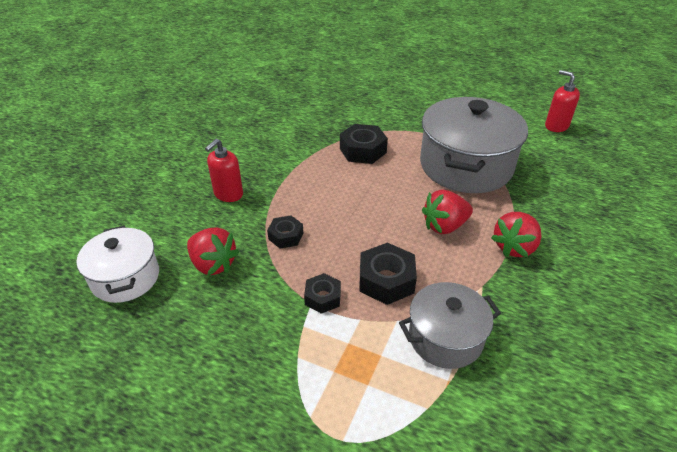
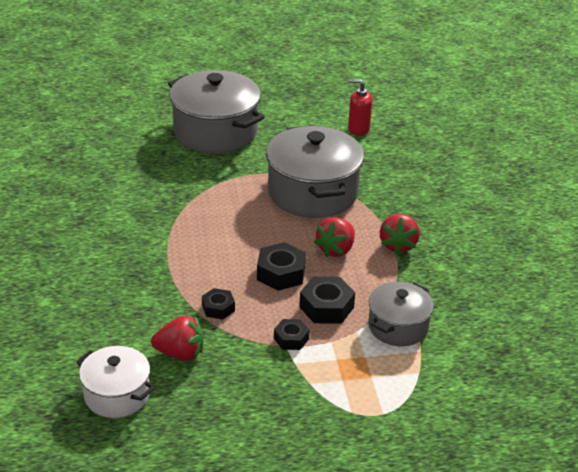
camera: 35 degrees left, 5 degrees down
red soap dispenser [205,139,243,202] -> none
black nut [340,124,388,164] -> black nut moved to [257,242,306,291]
none -> grey pot [168,70,265,153]

